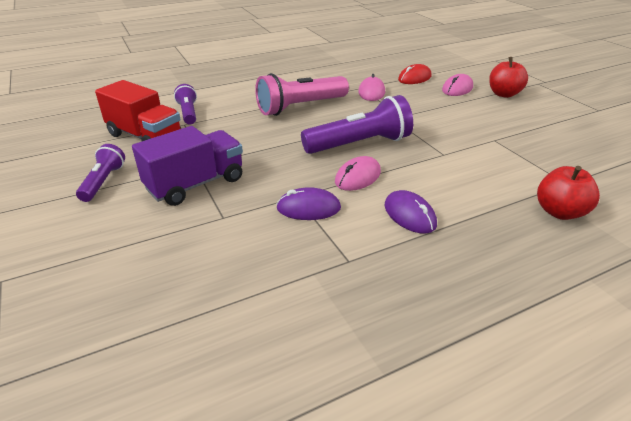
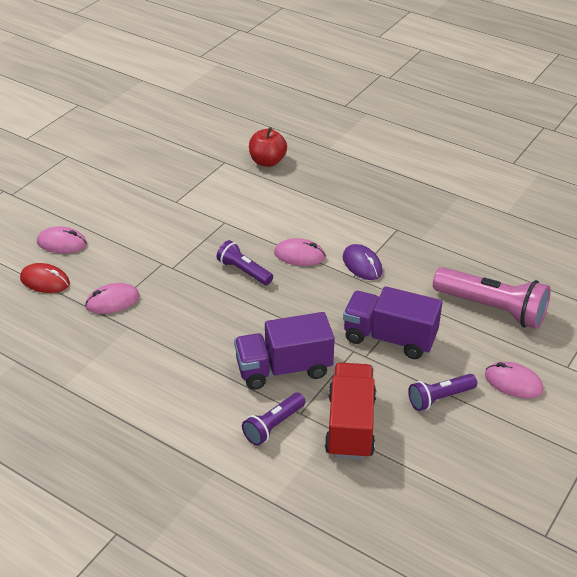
camera: 120 degrees left, 5 degrees up
pink flashlight [255,73,349,116] -> pink flashlight moved to [433,267,551,329]
purple flashlight [301,95,413,154] -> purple flashlight [217,240,273,285], size x0.56
purple mouse [385,190,437,234] -> none
red apple [489,57,528,98] -> none
none -> purple truck [234,312,335,389]
none -> pink mouse [485,362,543,398]

